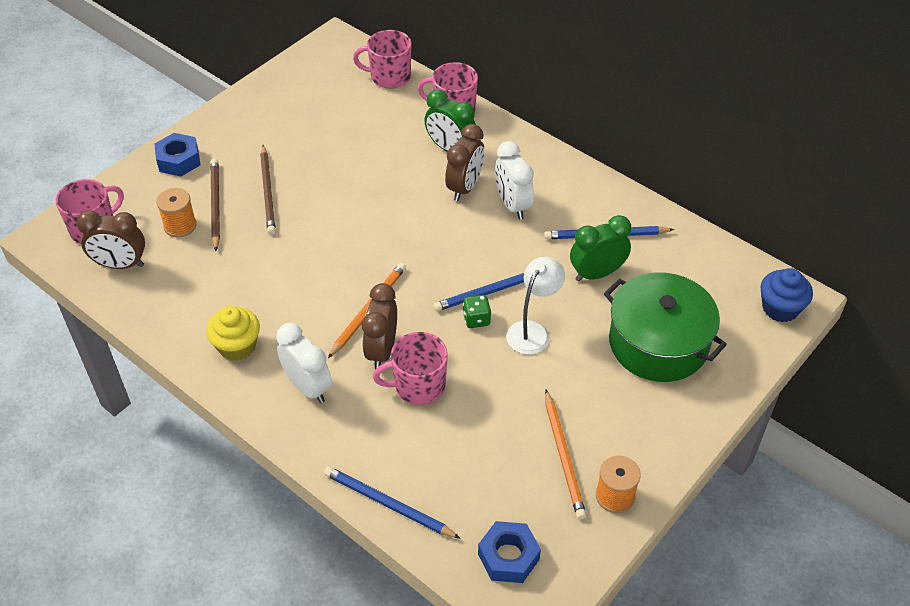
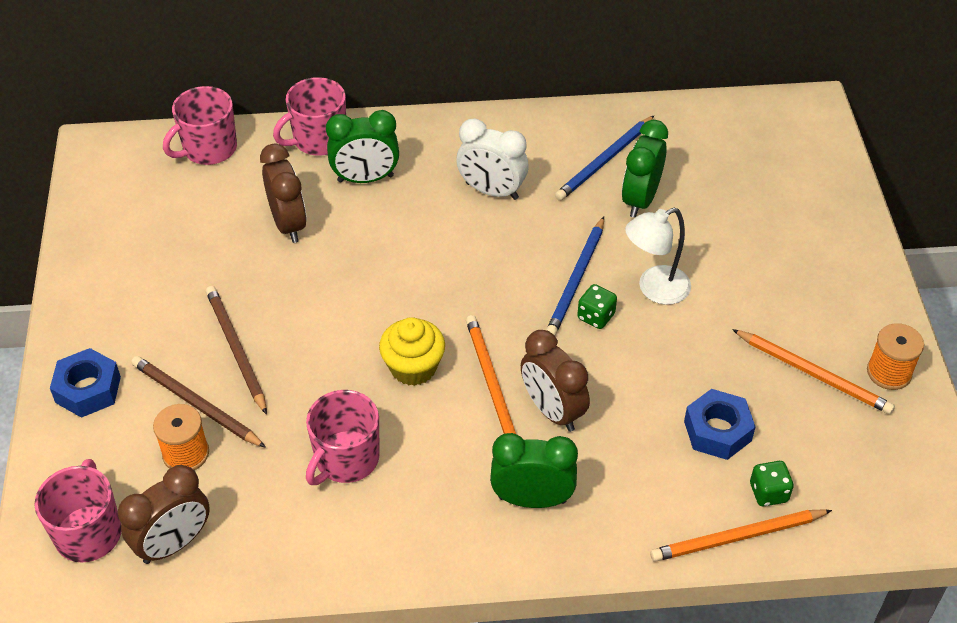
camera: 45 degrees left, 0 degrees up
yellow cupcake [206,306,260,361] -> yellow cupcake moved to [379,317,445,386]
brown pencil [260,145,276,235] -> brown pencil turned 150 degrees counterclockwise [206,286,267,415]
white clock [276,323,332,403] -> green clock [490,433,578,508]
blue pencil [324,466,460,538] -> orange pencil [650,509,832,562]
pink mug [373,332,448,405] -> pink mug moved to [306,390,380,485]
brown clock [445,124,484,201] -> brown clock moved to [260,143,307,243]
blue nut [478,521,541,583] -> blue nut moved to [684,389,756,460]
white lamp [506,257,565,355] -> white lamp turned 105 degrees counterclockwise [625,208,691,305]
green pot [604,272,727,382] -> none
blue cupcake [761,268,813,322] -> none
none -> green dice [750,461,794,506]

